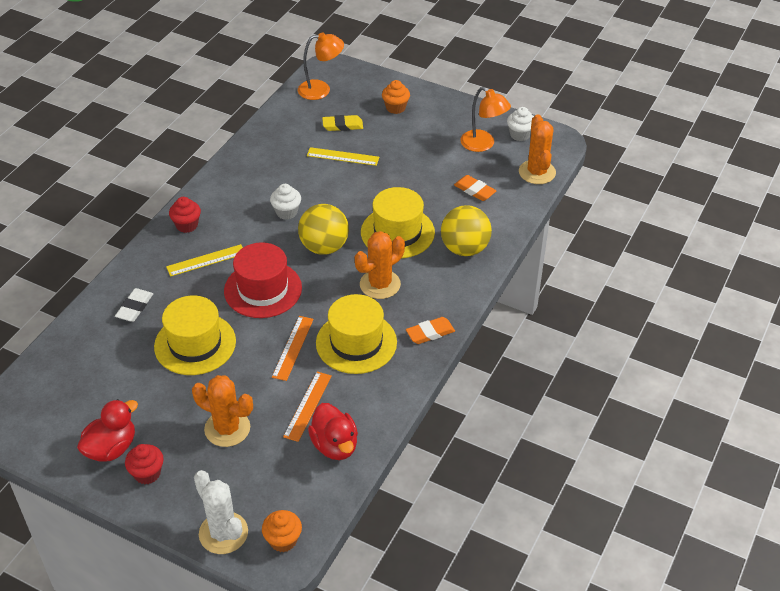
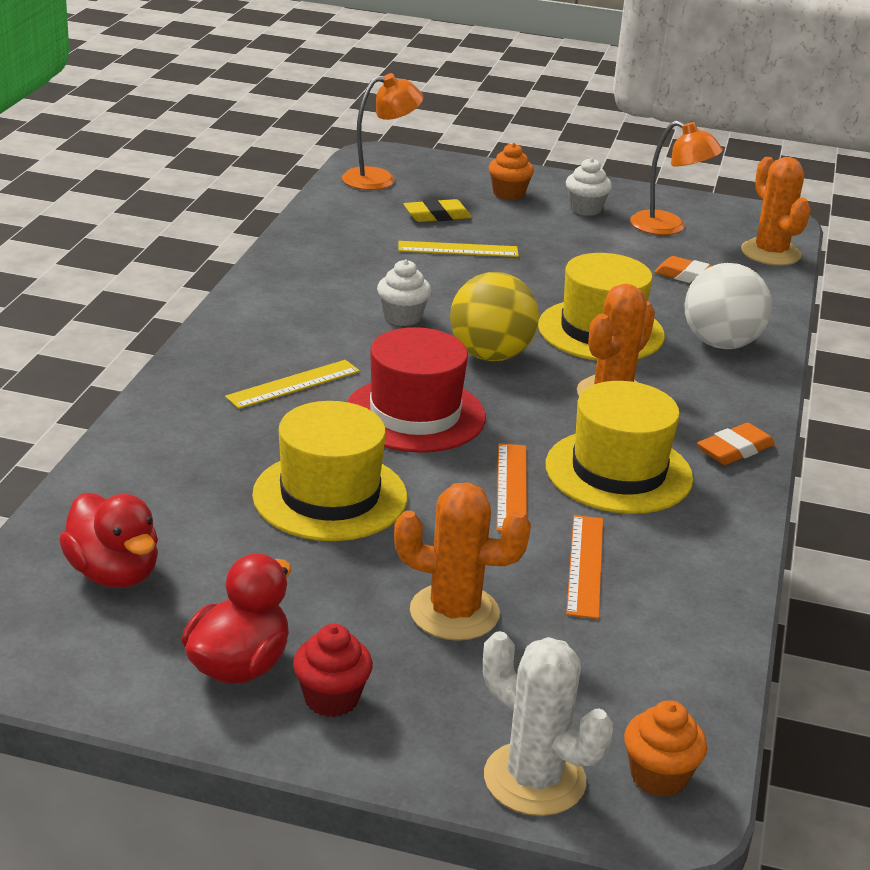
camera: 15 degrees left, 15 degrees down
white eraser [115,288,153,322] -> none
red cupcake [169,197,201,233] -> none
red duck [308,403,358,460] -> red duck moved to [59,493,158,588]
yellow ball [441,205,492,256] -> white ball [685,263,772,349]
white cupcake [507,107,534,141] -> white cupcake moved to [566,158,612,216]

